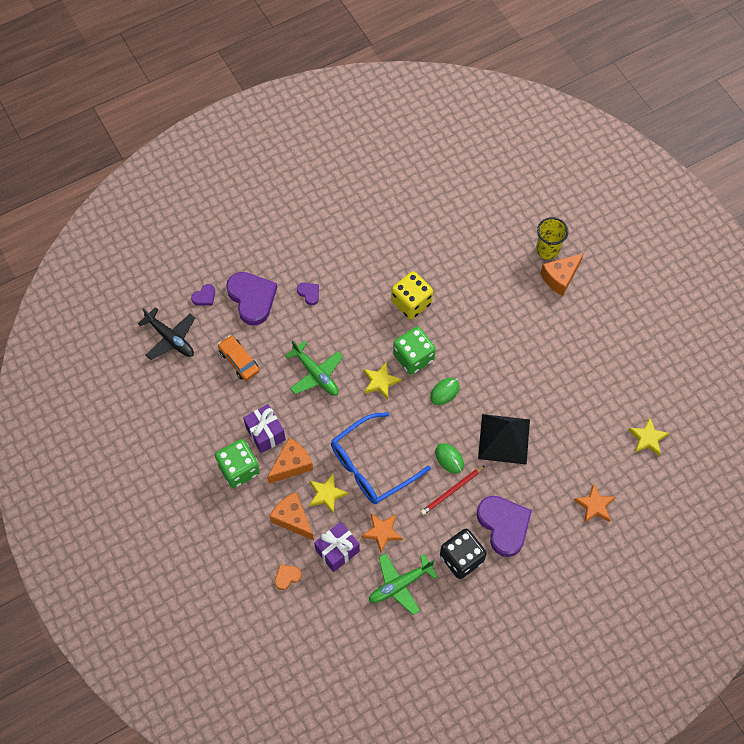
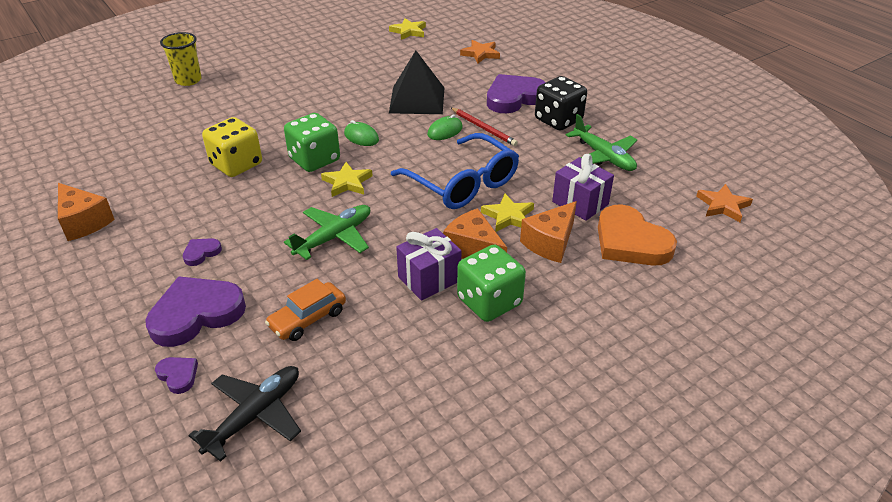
camera: 95 degrees left, 25 degrees down
orange heart [275,565,302,590] -> orange heart [598,204,677,266], size x2.21
orange star [361,513,403,553] -> orange star moved to [696,184,753,222]
orange cheese [540,253,584,296] -> orange cheese moved to [58,183,115,241]

